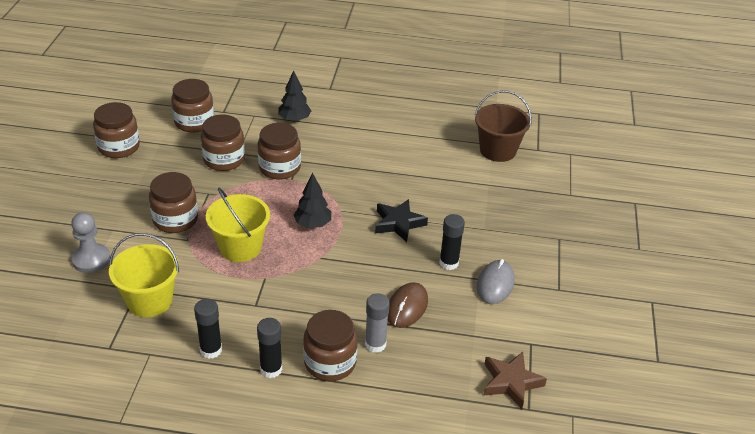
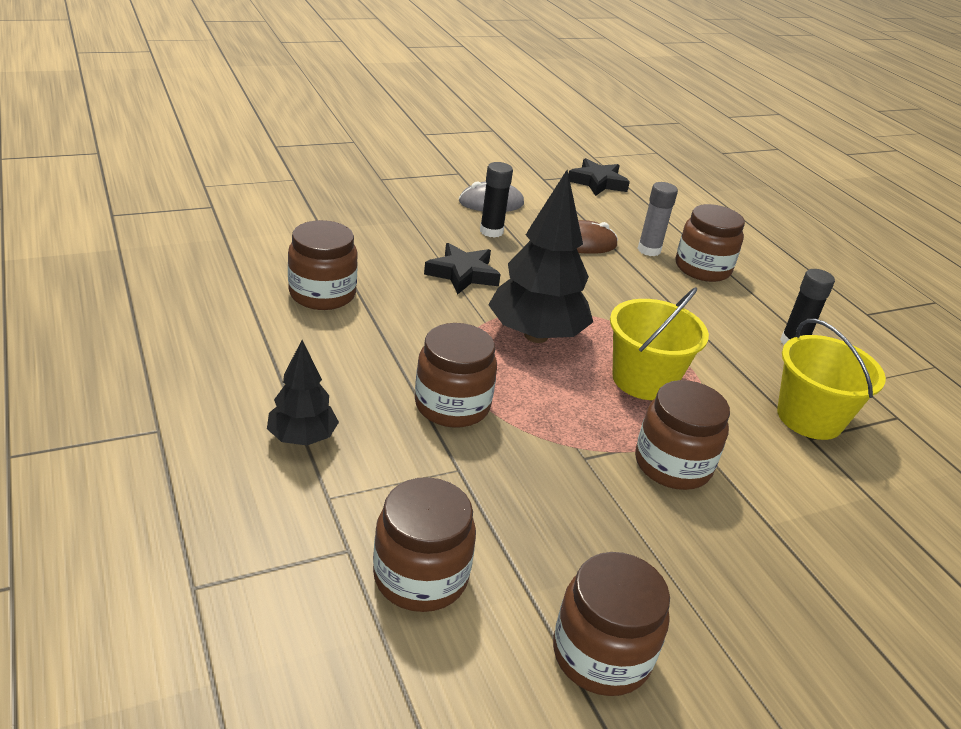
camera: 125 degrees left, 5 degrees down
grey pawn [71,212,110,273] -> none
brown jar [201,115,245,171] -> brown jar moved to [288,220,358,310]
black glue stick [257,318,282,378] -> none
black tree [294,173,331,228] -> black tree [488,170,593,343], size x1.80
brown bucket [475,90,532,162] -> none
brown star [484,352,547,409] -> black star [568,158,630,196]

